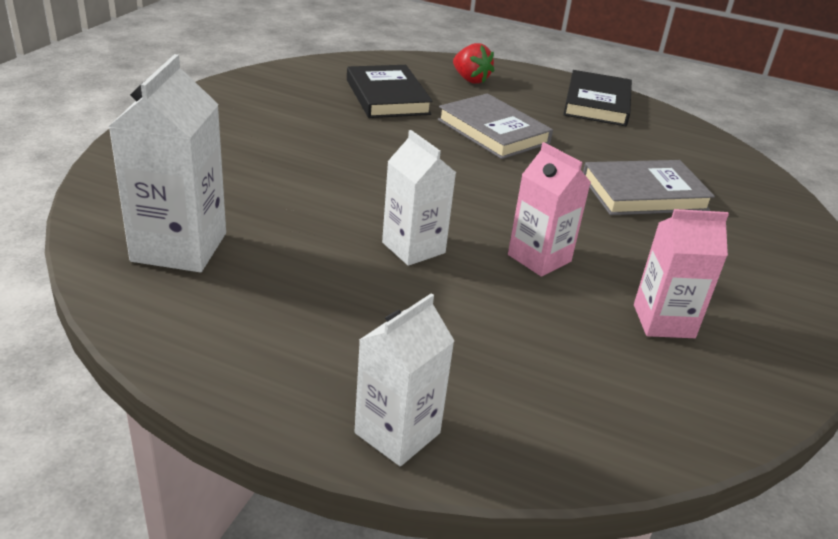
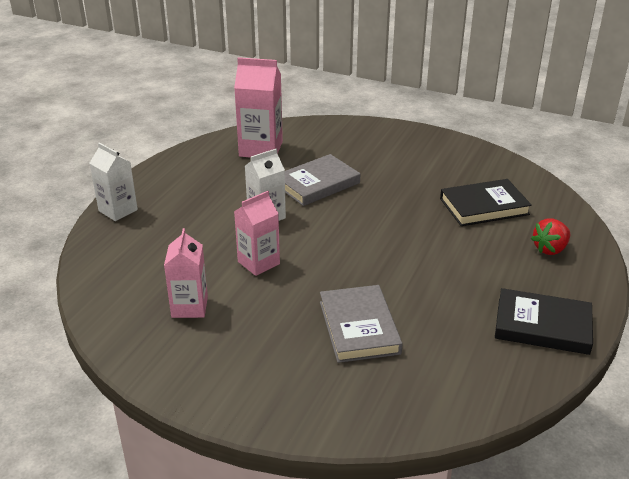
camera: 95 degrees right, 0 degrees up
white carton [108,54,226,272] -> pink carton [234,57,283,158]
grey book [438,93,553,159] -> grey book moved to [285,154,360,206]

